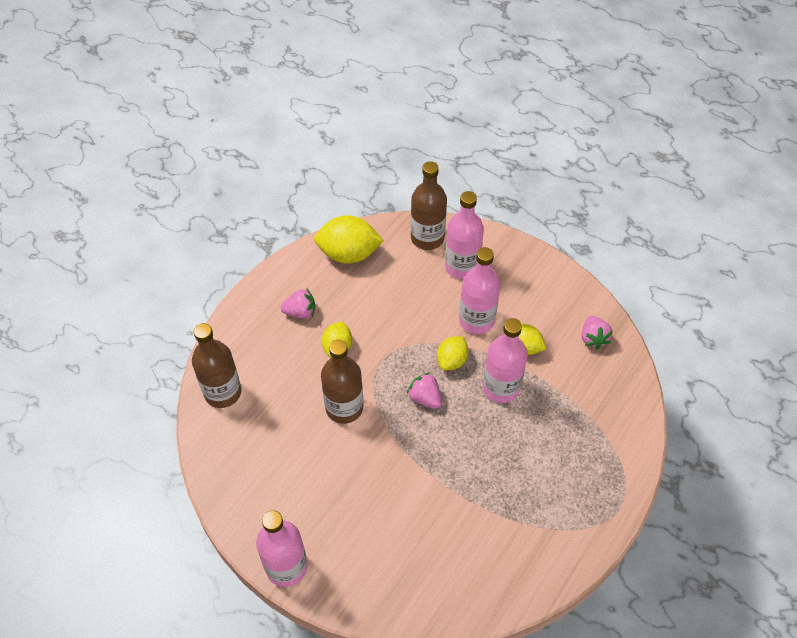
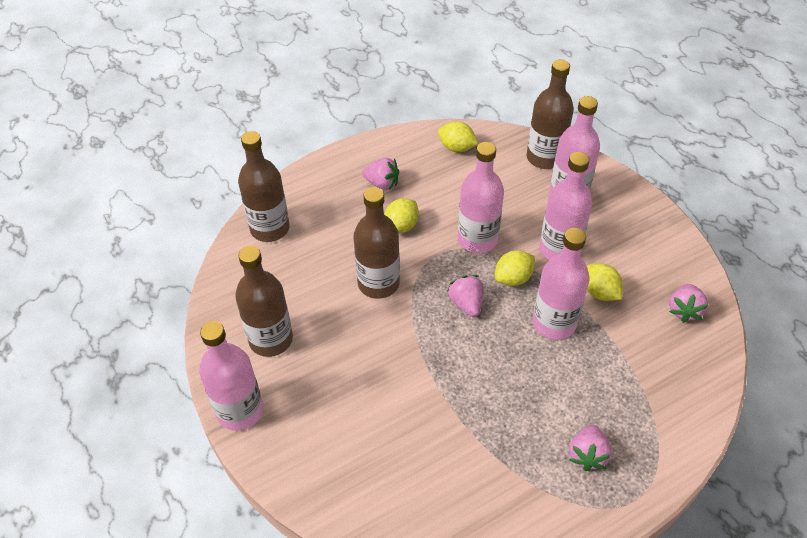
camera: 25 degrees right, 5 degrees down
yellow lemon [314,215,384,264] -> yellow lemon [438,121,478,152], size x0.59
none -> brown bottle [235,246,293,357]
none -> pink bottle [458,142,504,253]
none -> pink strawberry [569,424,612,471]

